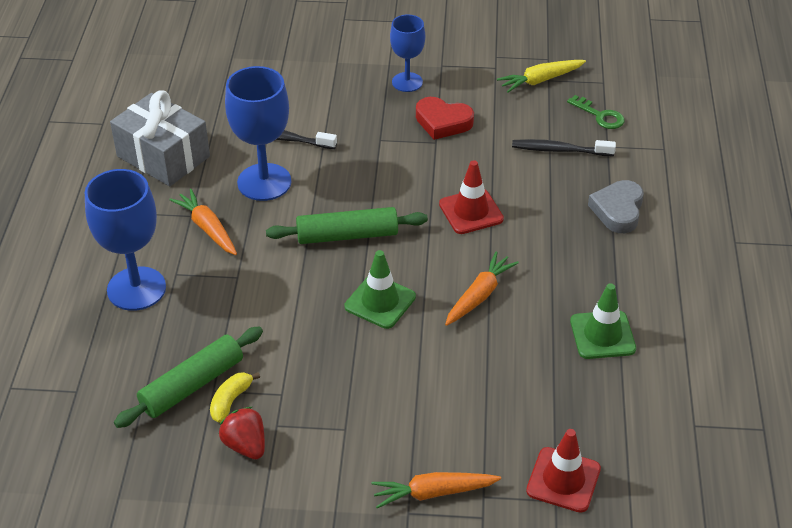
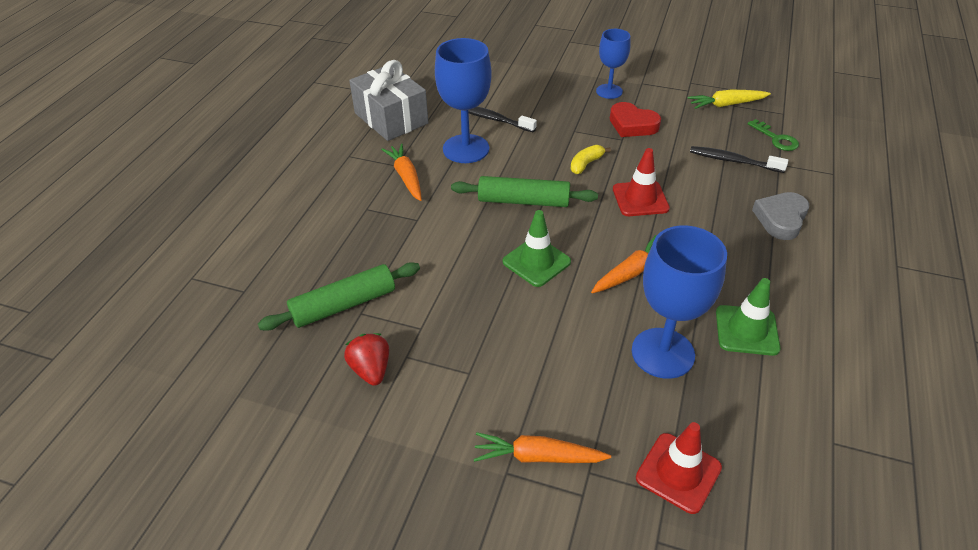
camera: 15 degrees right, 0 degrees up
blue goblet [85,169,166,311] -> blue goblet moved to [632,226,727,379]
yellow banana [210,372,260,423] -> yellow banana moved to [570,145,611,174]

